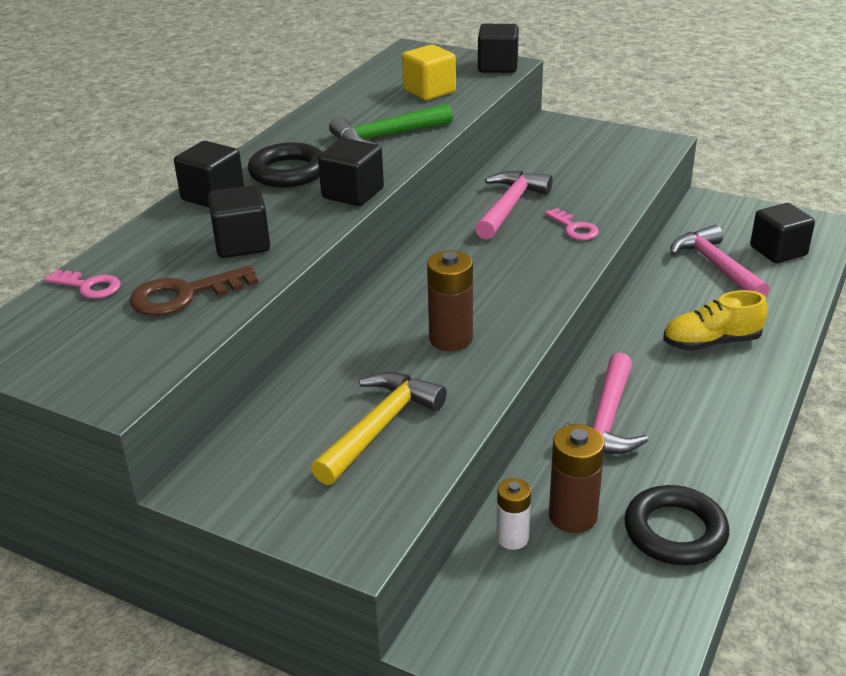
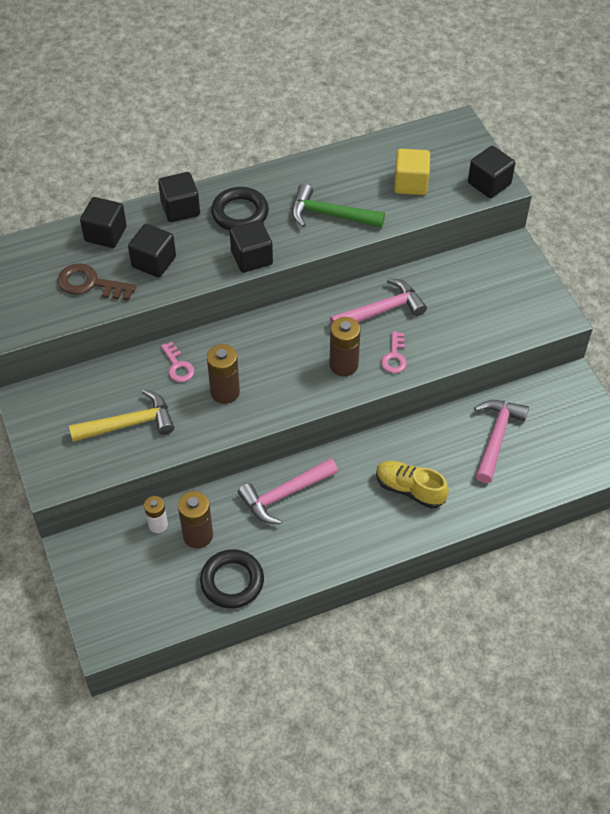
camera: 40 degrees right, 20 degrees up
pink key [45,270,120,299] -> pink key moved to [161,342,194,382]
black cube [750,203,815,263] -> black cube moved to [80,197,127,248]
none -> brown battery [329,317,361,376]

